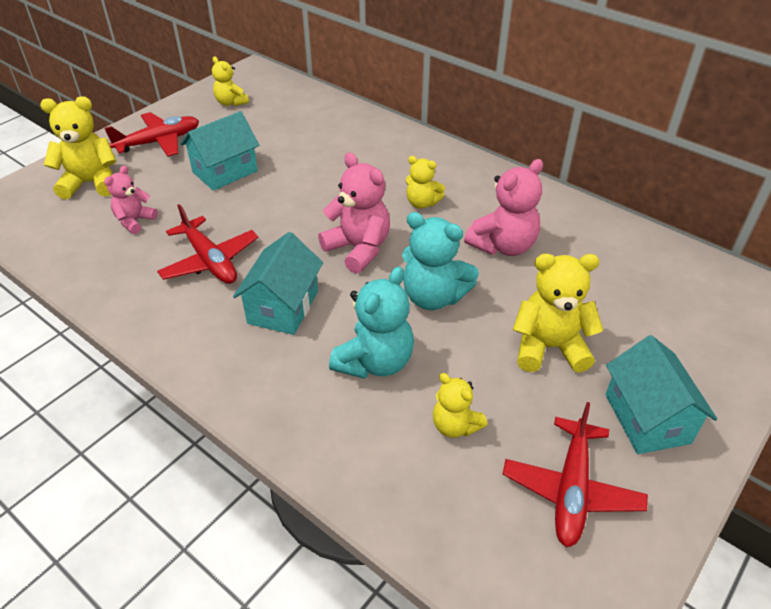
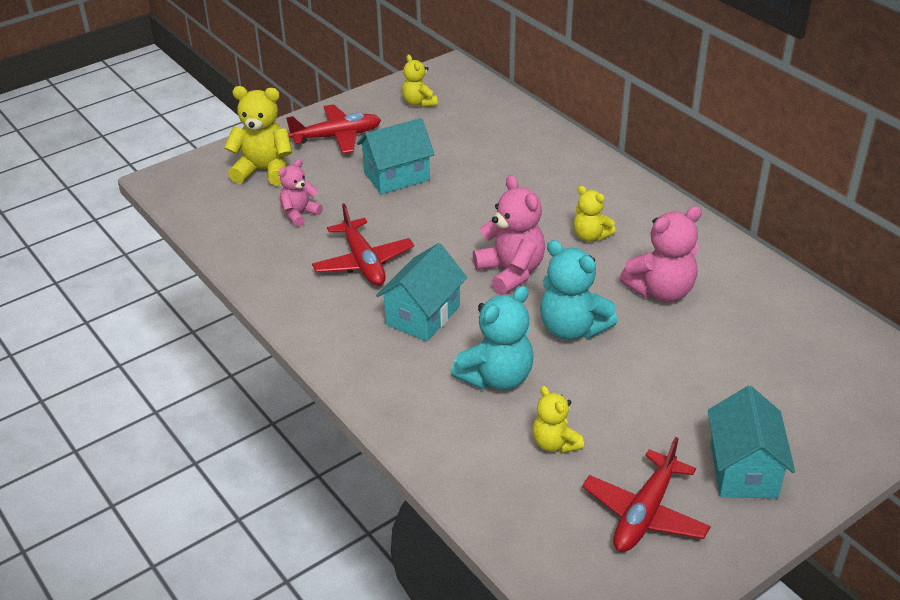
camera: 15 degrees right, 5 degrees down
yellow teddy bear [513,254,604,373] -> none

